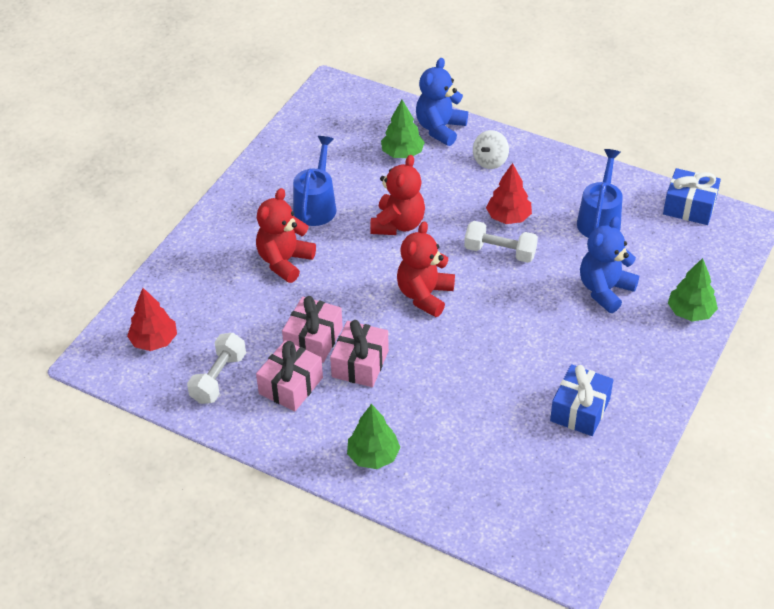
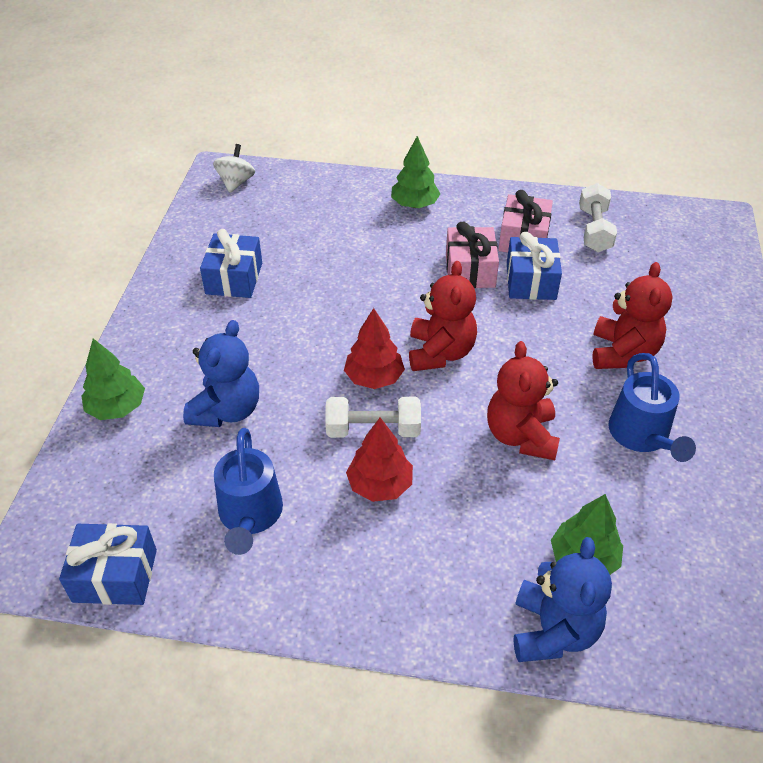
camera: 160 degrees right, 0 degrees up
red tree [127,288,177,351] -> red tree moved to [344,308,405,389]
pink gift [282,296,343,363] -> blue gift [507,232,562,300]
white spinning top [473,130,509,169] -> white spinning top moved to [213,144,255,193]

